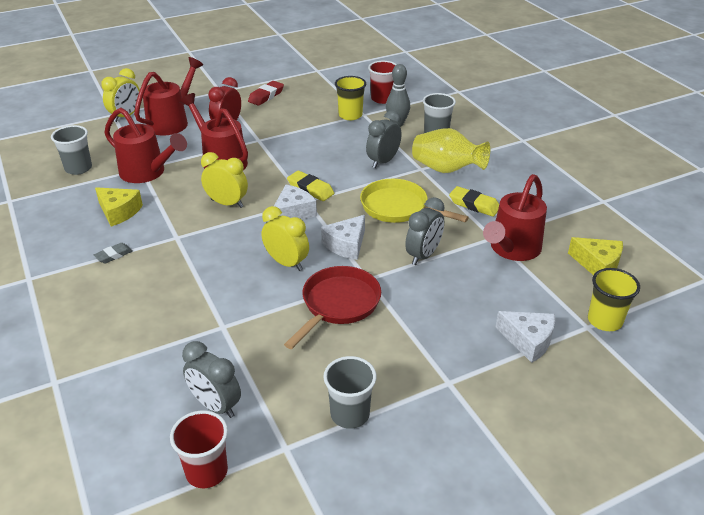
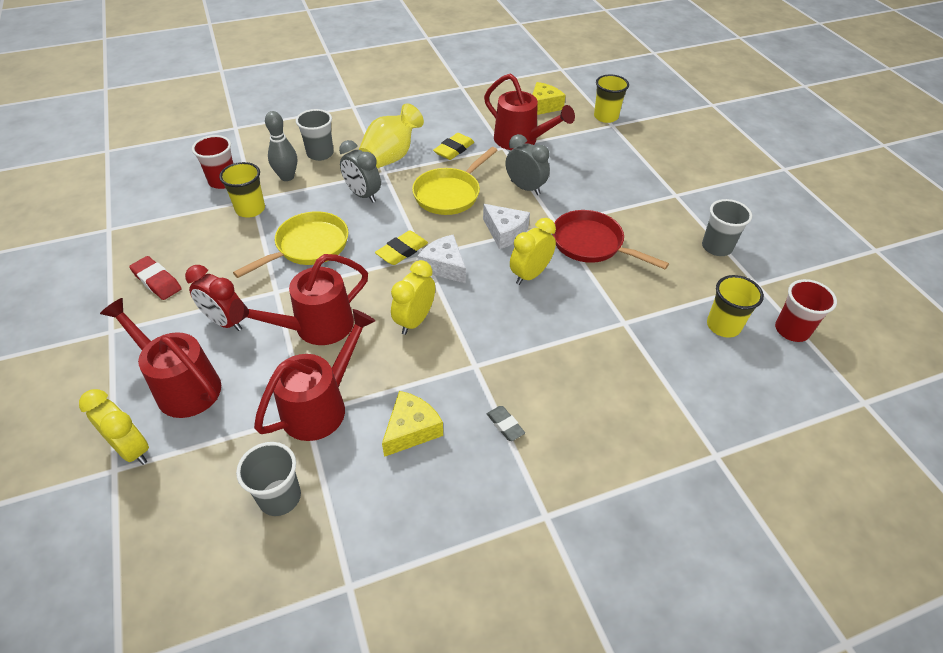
camera: 85 degrees left, 10 degrees up
grey clock [182,341,241,418] -> yellow cup [707,275,764,338]
white cheese [495,311,555,363] -> none
none -> yellow pan [233,211,348,278]

